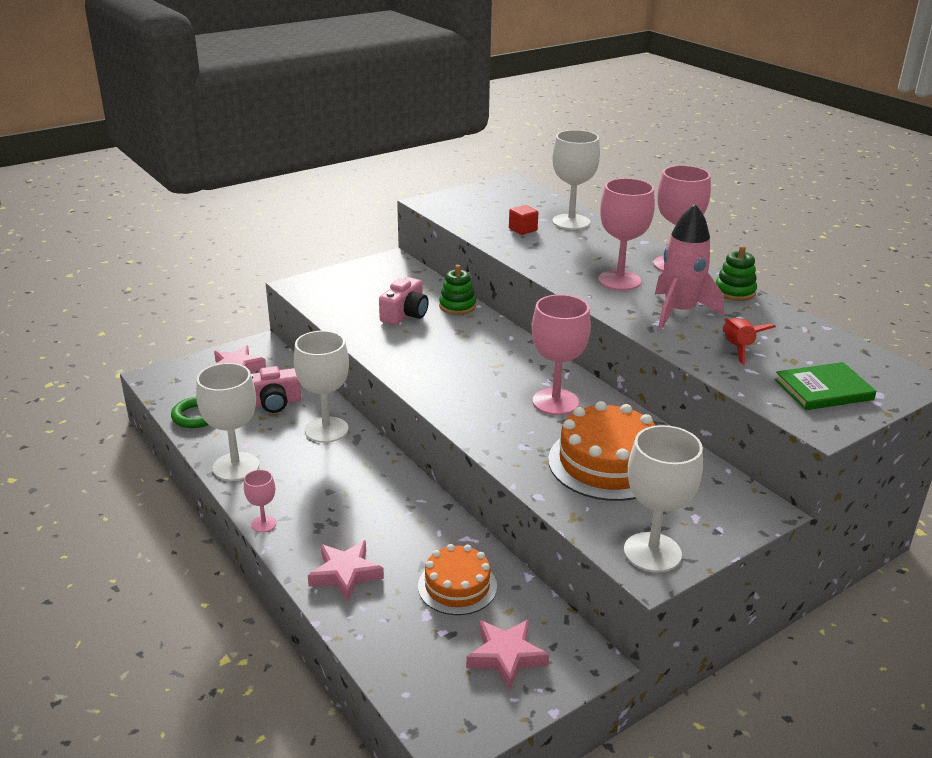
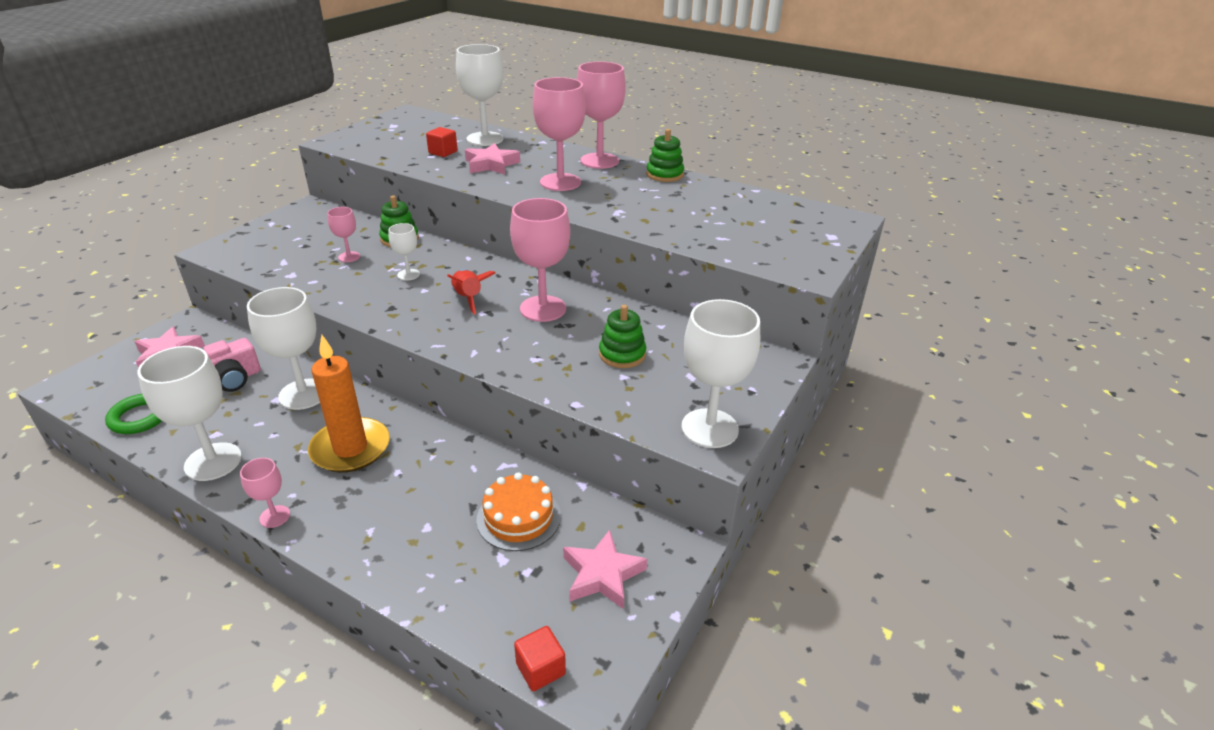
camera: 25 degrees left, 5 degrees up
pink star [308,540,384,601] -> pink star moved to [465,143,520,175]
pink camera [379,277,429,325] -> pink goblet [327,207,360,262]
orange cake [548,401,656,501] -> green stacking toy [599,305,646,368]
pink rocket [655,204,724,329] -> none
red rocket [723,317,776,365] -> red rocket moved to [447,269,495,314]
green book [775,362,877,410] -> none
none -> orange candle [308,335,390,473]
none -> white goblet [389,223,420,281]
none -> red cube [514,626,566,692]

